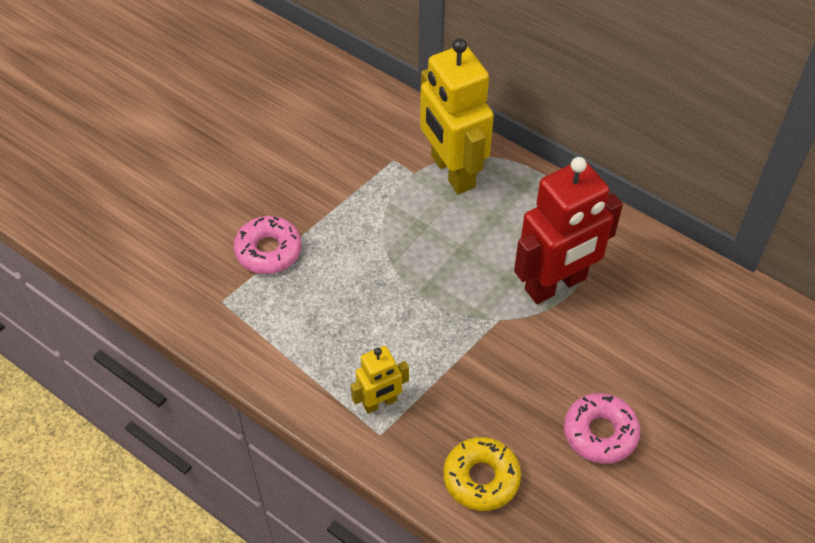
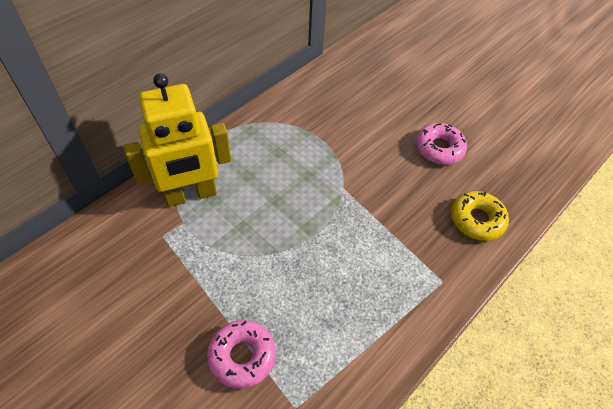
camera: 85 degrees left, 0 degrees up
yellow robot [351,346,409,414] -> none
red robot [514,157,623,304] -> none

